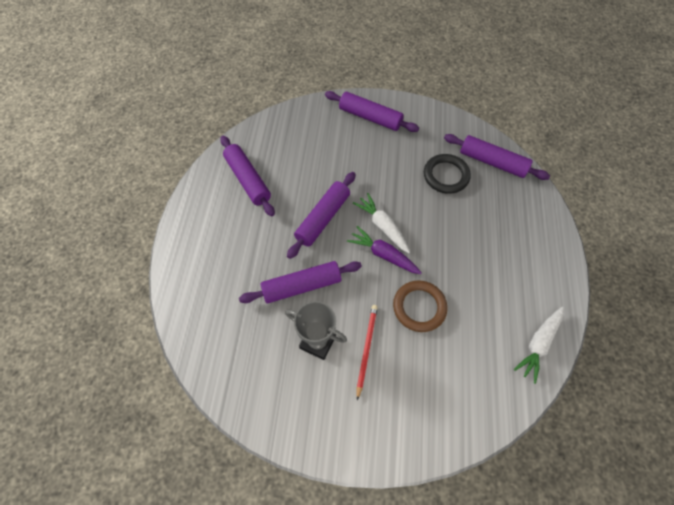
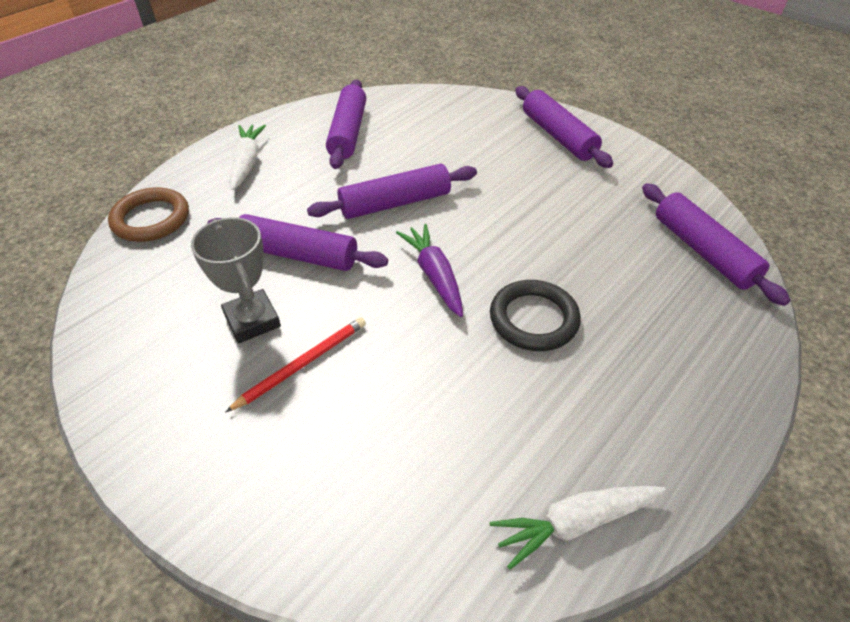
camera: 35 degrees right, 15 degrees down
white carrot [353,193,410,253] -> white carrot moved to [229,124,266,190]
brown ring [393,280,447,332] -> brown ring moved to [108,187,189,242]
black ring [424,154,471,194] -> black ring moved to [490,280,581,351]

